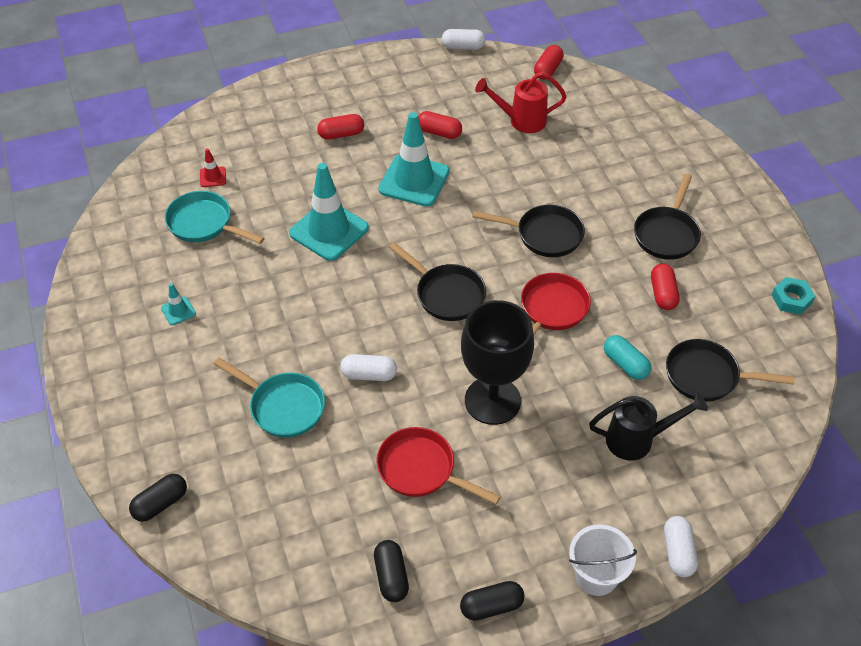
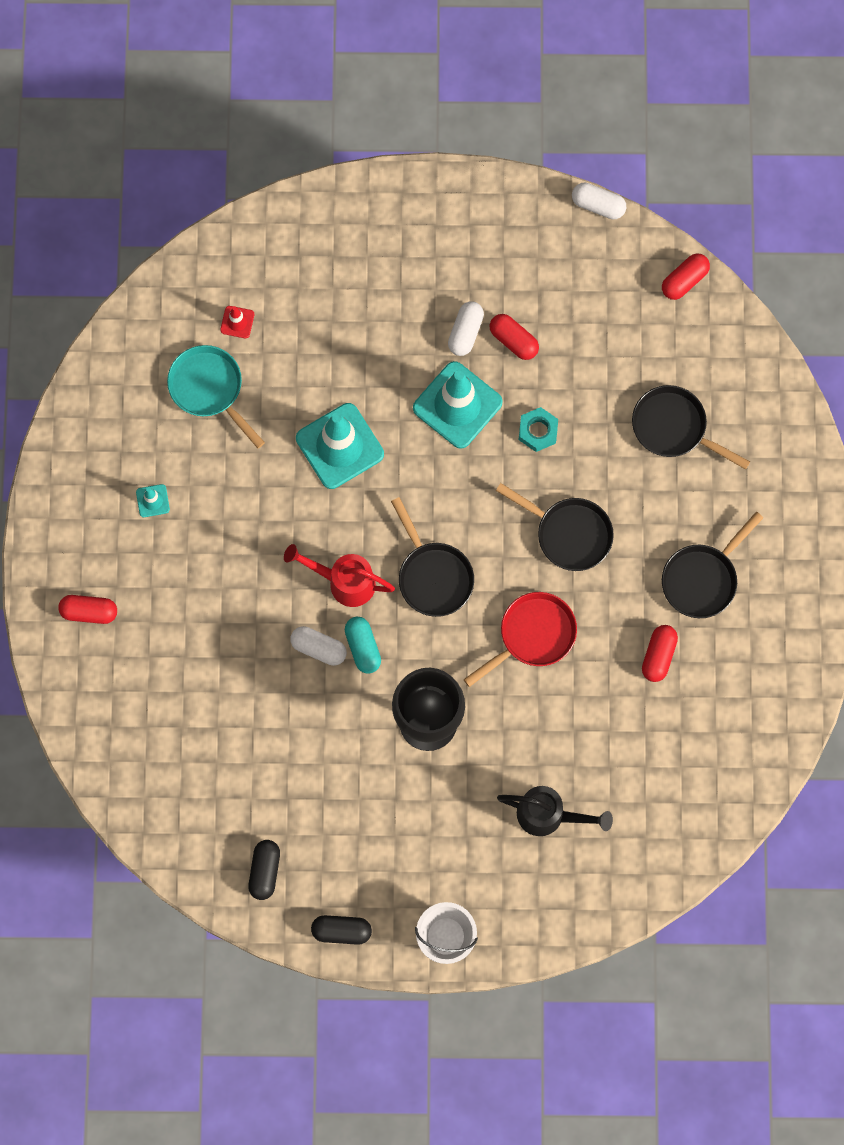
camera: 20 degrees right, 25 degrees up
black capsule [129,474,187,522] -> none
turquoise pan [214,358,325,438] -> none
red capsule [317,114,364,140] -> red capsule moved to [58,595,117,624]
red pan [376,427,501,504] -> none
red watering can [475,72,567,133] -> red watering can moved to [284,544,395,607]
turquoise capsule [604,335,651,380] -> turquoise capsule moved to [345,617,381,674]
white capsule [664,516,698,577] -> white capsule moved to [448,302,484,356]
black pan [666,339,795,402] -> black pan moved to [632,385,750,470]
turquoise nut [772,277,815,315] -> turquoise nut moved to [519,407,558,452]

